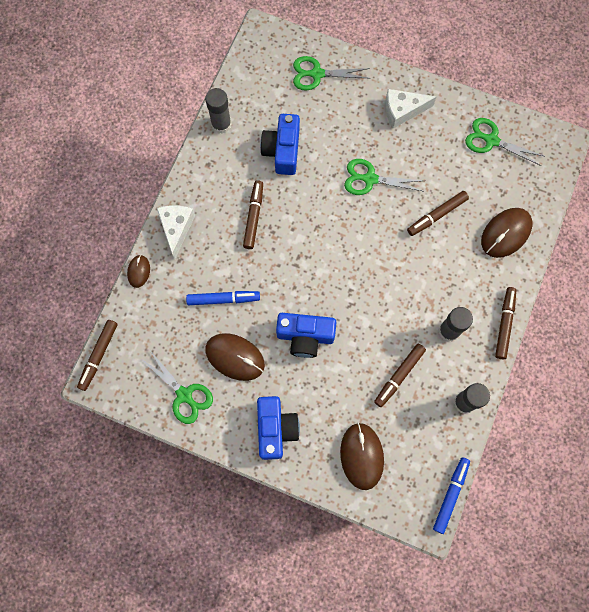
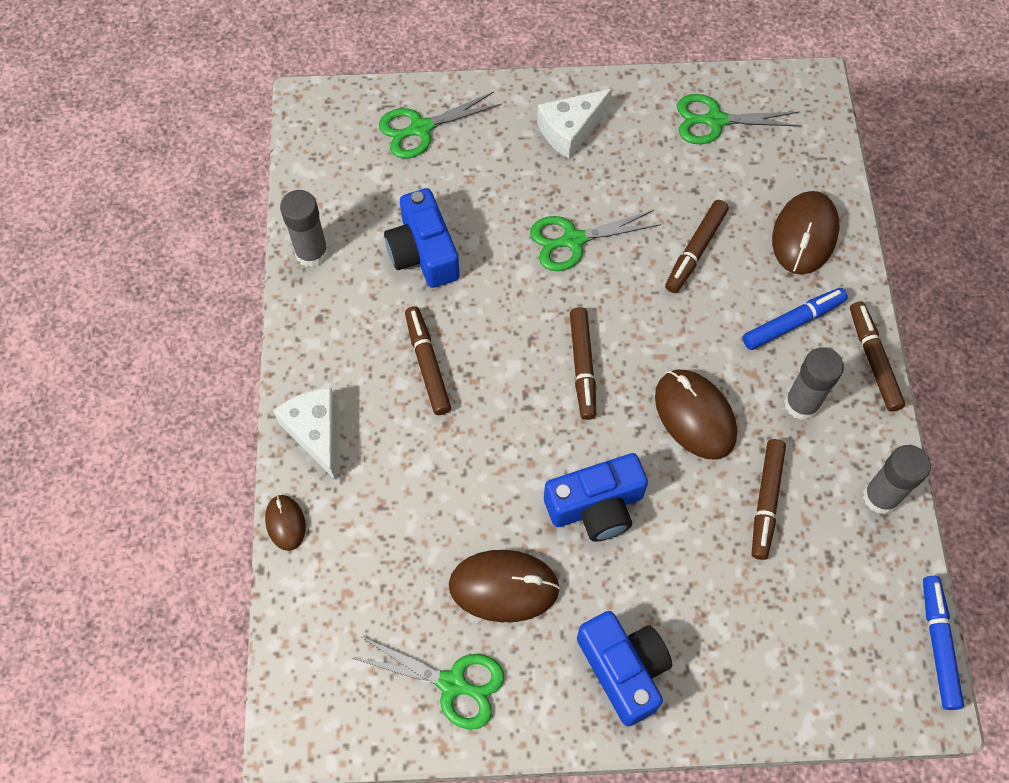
camera: 25 degrees left, 10 degrees down
brown marker [77,320,118,391] -> brown marker moved to [570,307,596,420]
blue marker [186,291,260,305] -> blue marker moved to [743,288,848,350]
brown mouse [340,423,384,490] -> brown mouse moved to [655,370,737,459]

